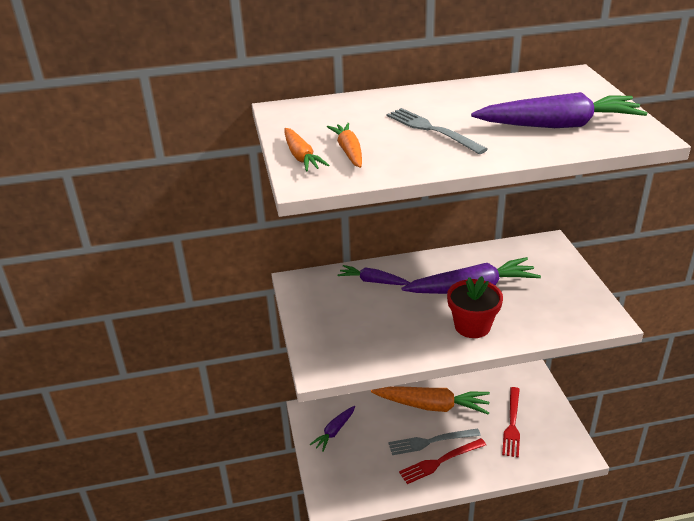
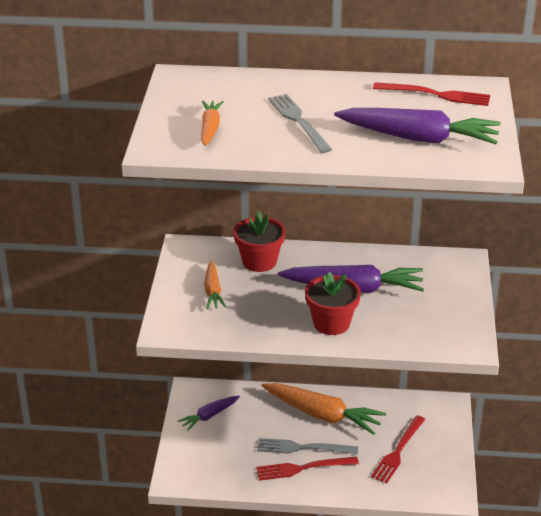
camera: 15 degrees right, 0 degrees up
orange carrot [284,128,329,172] -> orange carrot moved to [204,261,226,309]
purple carrot [337,265,410,285] -> red flower pot [233,211,286,272]
none -> red fork [373,82,490,106]

